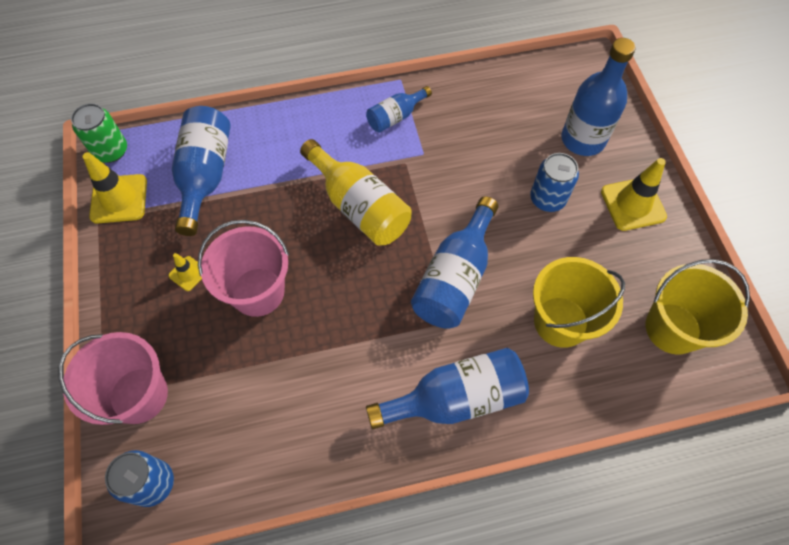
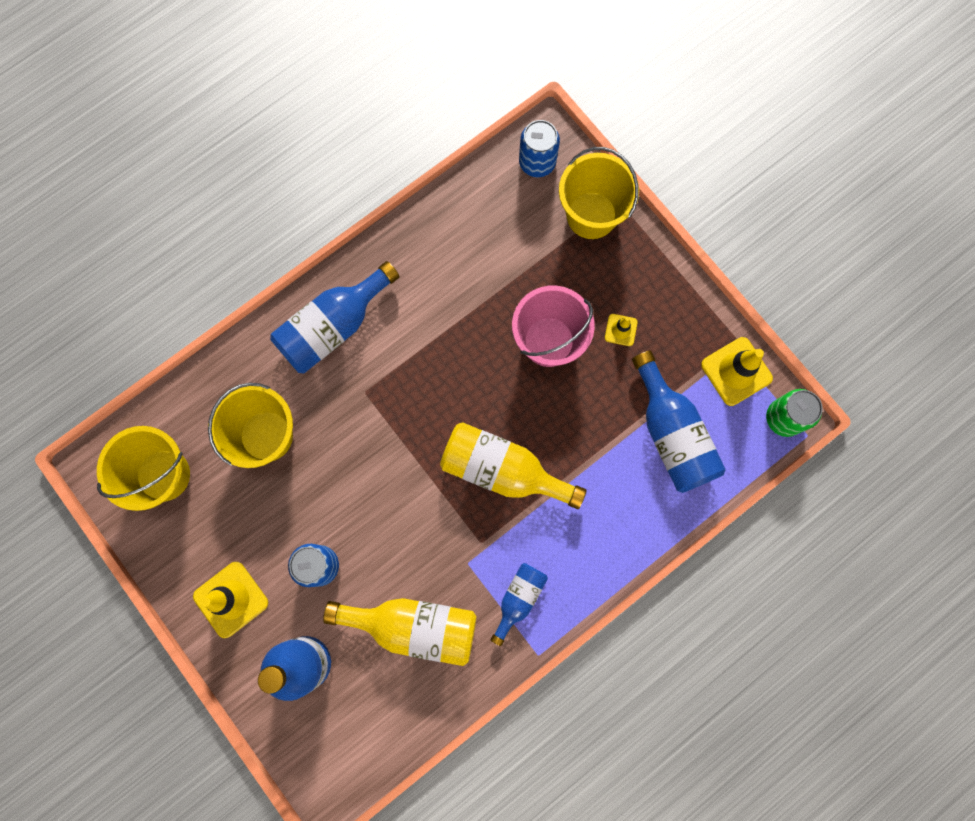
camera: 155 degrees right, 15 degrees up
pink bucket [58,332,168,425] -> yellow bucket [559,147,639,239]
blue bottle [411,196,498,329] -> none
none -> yellow bottle [323,598,477,666]

